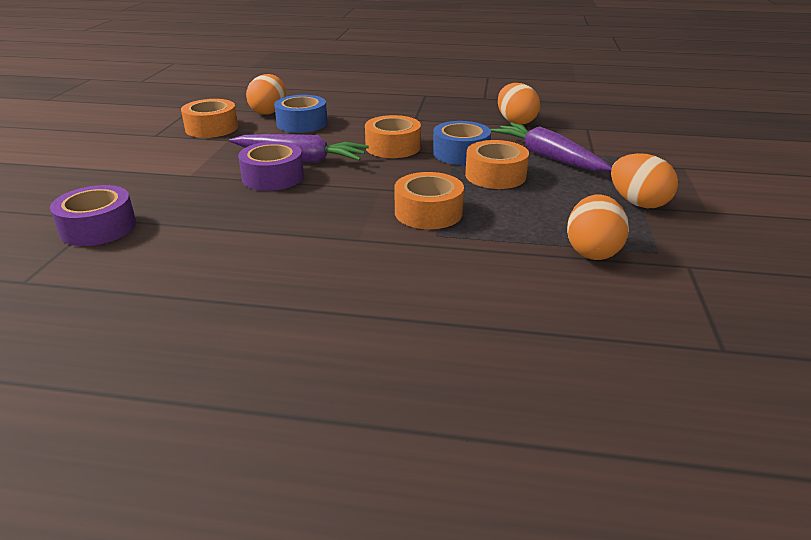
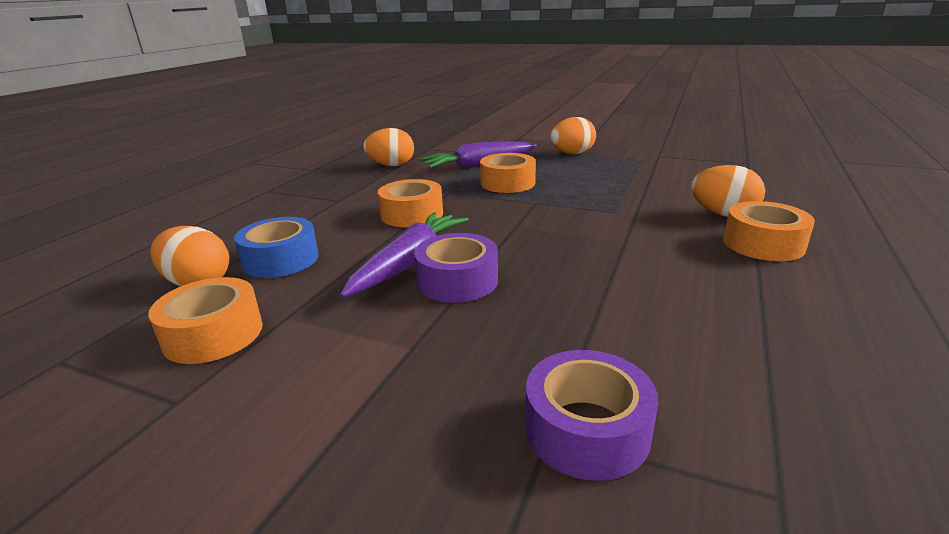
camera: 75 degrees left, 5 degrees down
orange tape [394,172,464,229] -> orange tape moved to [723,201,815,261]
blue tape [433,121,491,165] -> none
orange egg [567,195,629,260] -> orange egg moved to [691,165,765,217]

